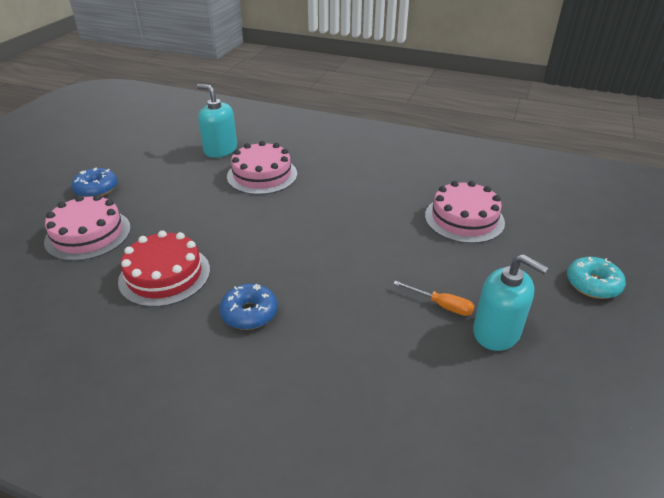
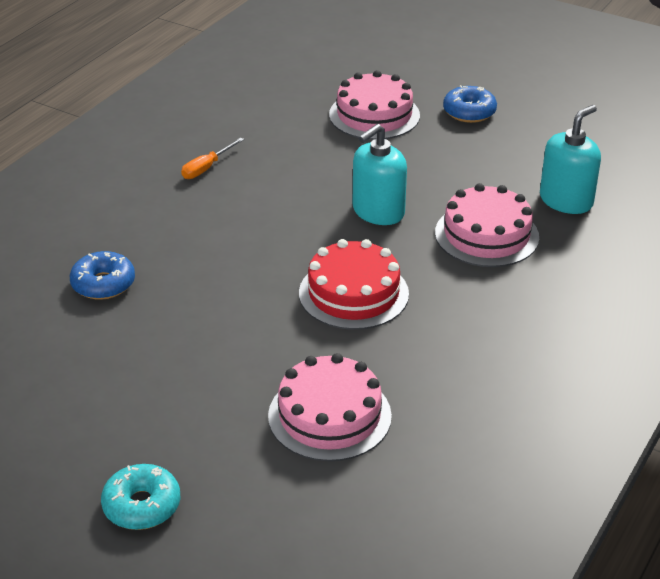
camera: 100 degrees right, 0 degrees up
red cake [118,231,210,307] -> red cake moved to [299,239,409,330]
blue donut [220,284,278,330] -> blue donut moved to [70,251,135,300]
orange screwdriver [393,281,474,316] -> orange screwdriver moved to [181,137,244,179]
turquoise soap dispenser [473,254,549,351] -> turquoise soap dispenser moved to [352,124,407,225]

